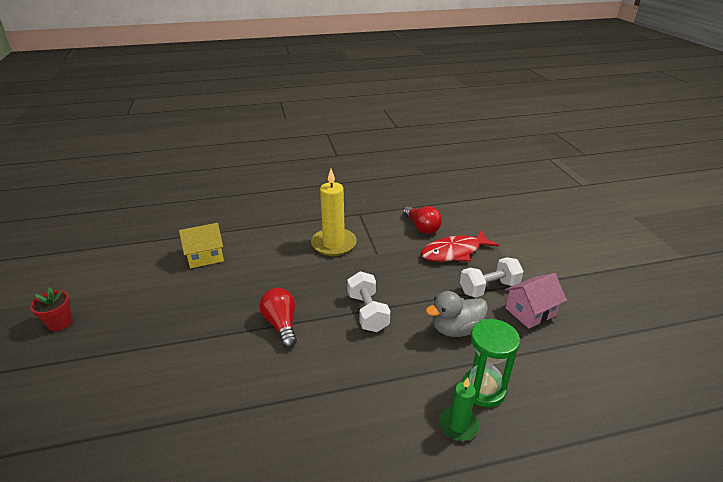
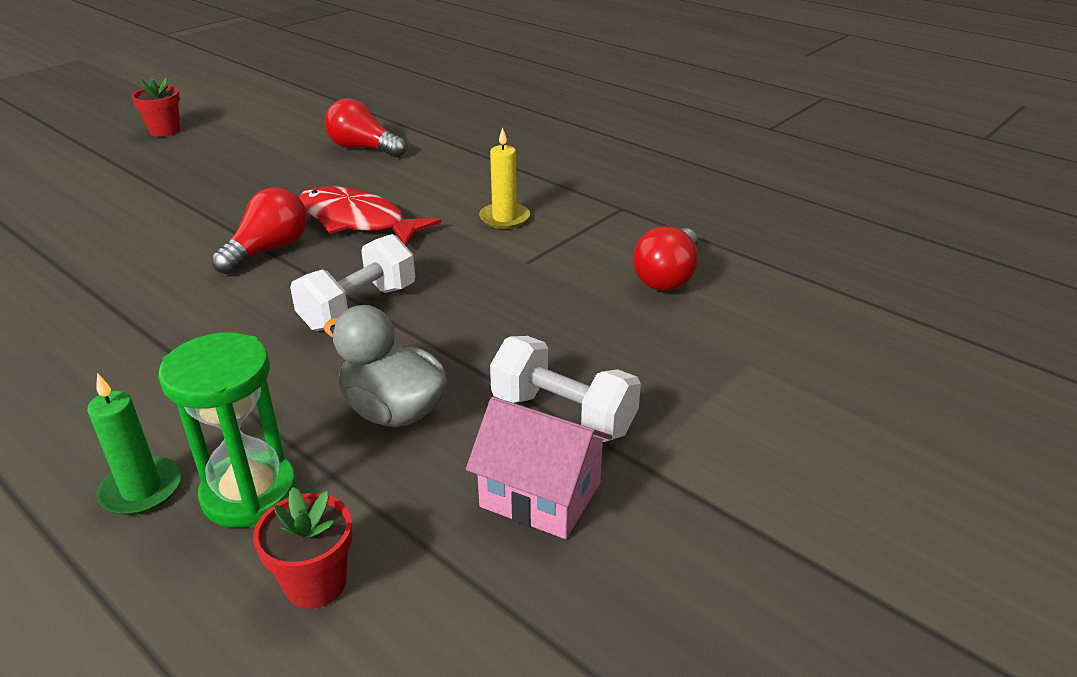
camera: 55 degrees right, 0 degrees up
yellow house [179,223,224,268] -> red light bulb [325,99,406,157]
yellow candle [311,169,357,256] -> yellow candle [479,127,530,229], size x0.58
red fish [421,230,499,262] -> red fish moved to [299,186,442,246]
none -> red flower pot [253,487,353,609]

